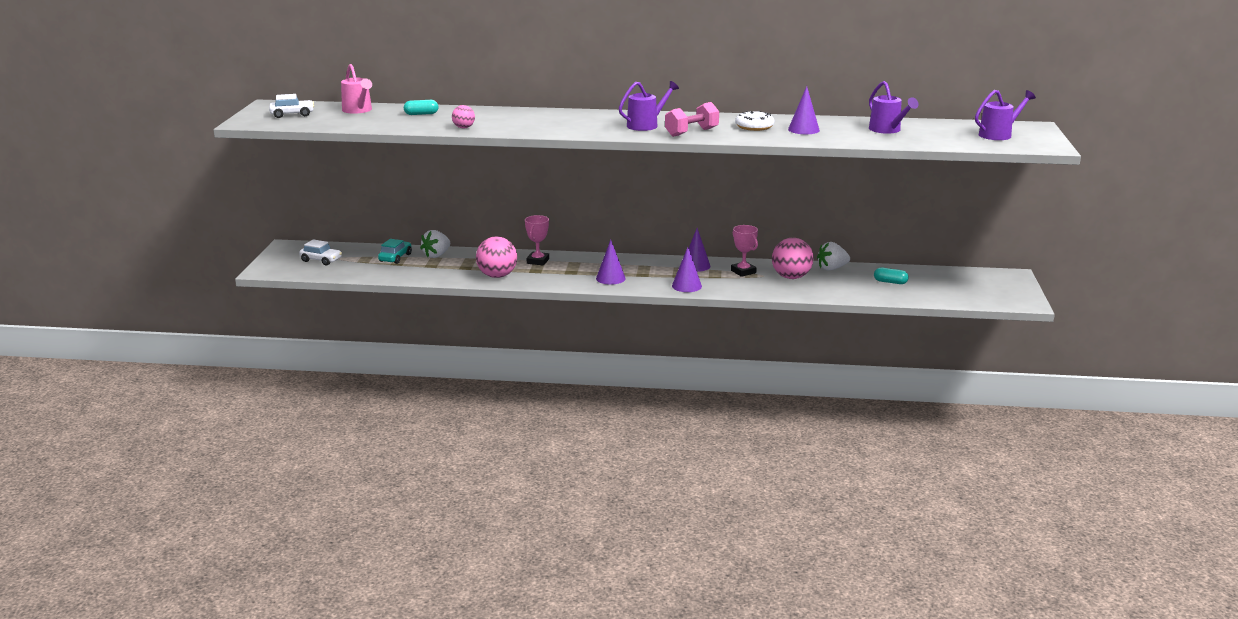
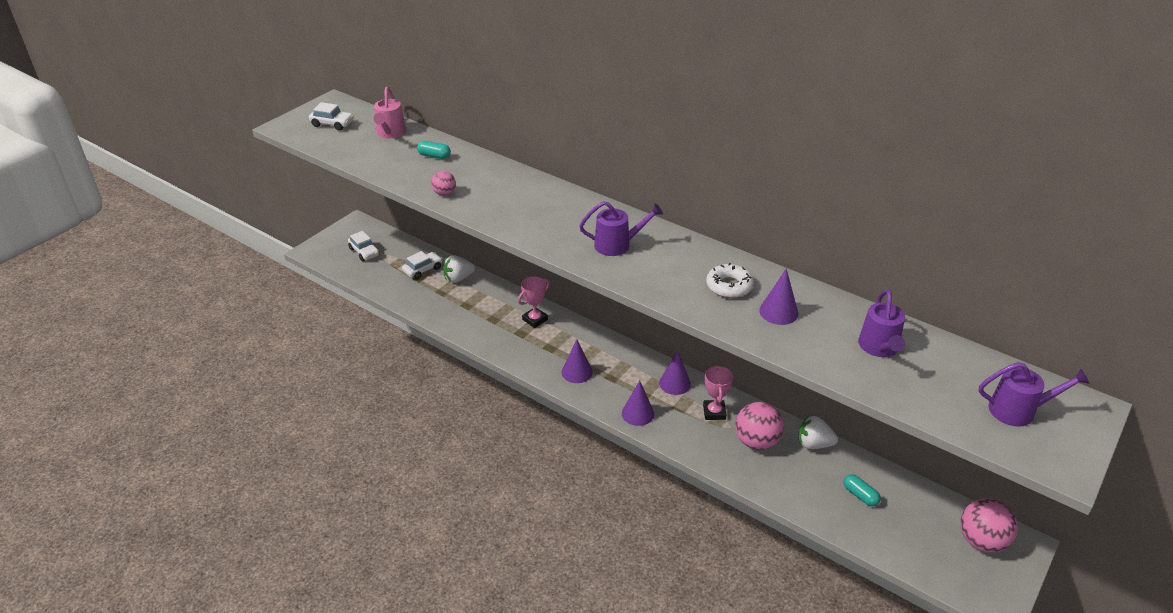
camera: 30 degrees right, 15 degrees up
turquoise car [378,239,412,264] -> white car [402,251,443,279]
pink ball [476,237,517,278] -> pink ball moved to [960,498,1018,553]
pink dumbbell [665,102,719,137] -> none

